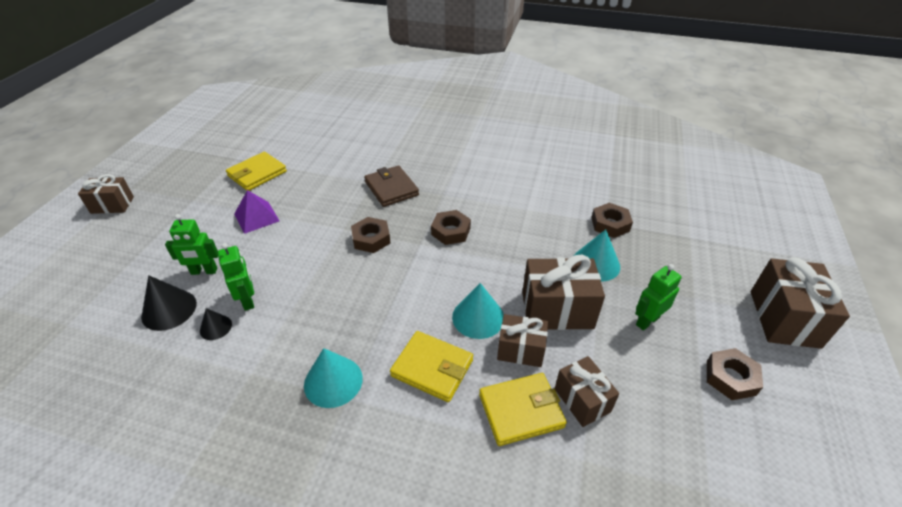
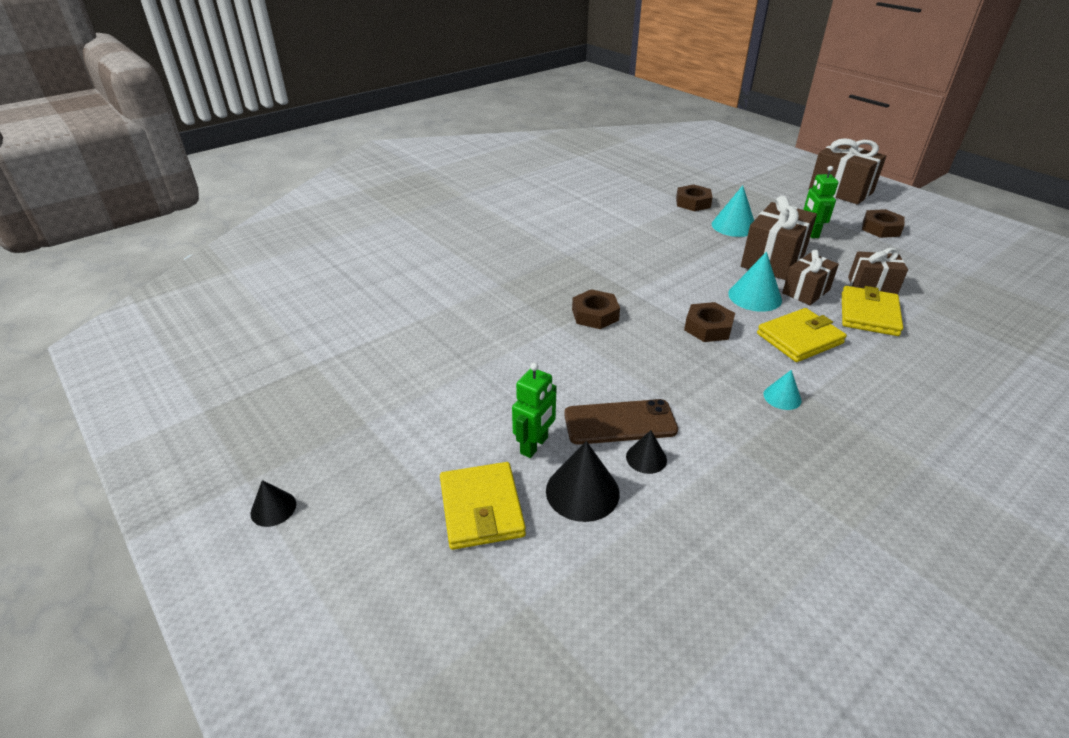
camera: 55 degrees left, 5 degrees down
brown gift [78,174,134,214] -> black cone [250,480,296,527]
green robot [218,243,254,311] -> brown phone [564,399,678,445]
yellow wallet [226,152,287,191] -> yellow wallet moved to [440,462,526,550]
purple pyramid [234,190,280,234] -> none
turquoise cone [304,348,363,408] -> turquoise cone [763,370,802,410], size x0.58
brown wallet [364,165,419,207] -> none
brown nut [431,210,471,245] -> brown nut moved to [684,302,735,342]

